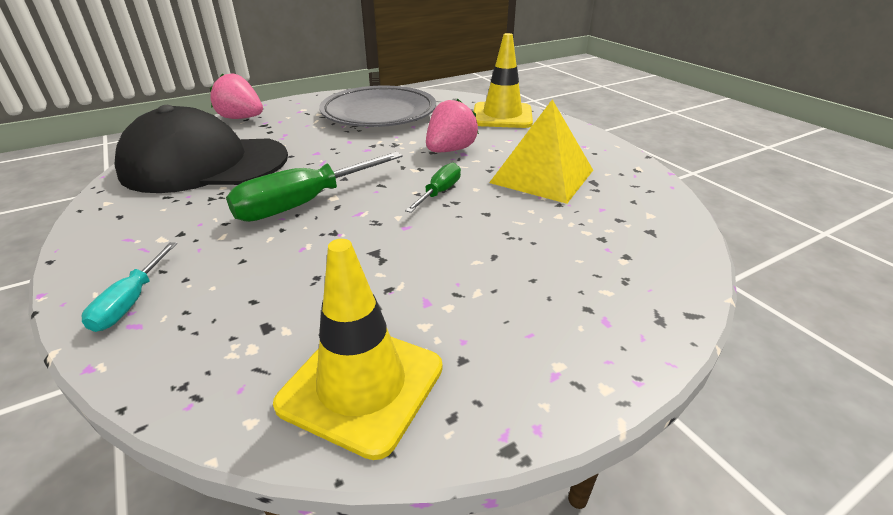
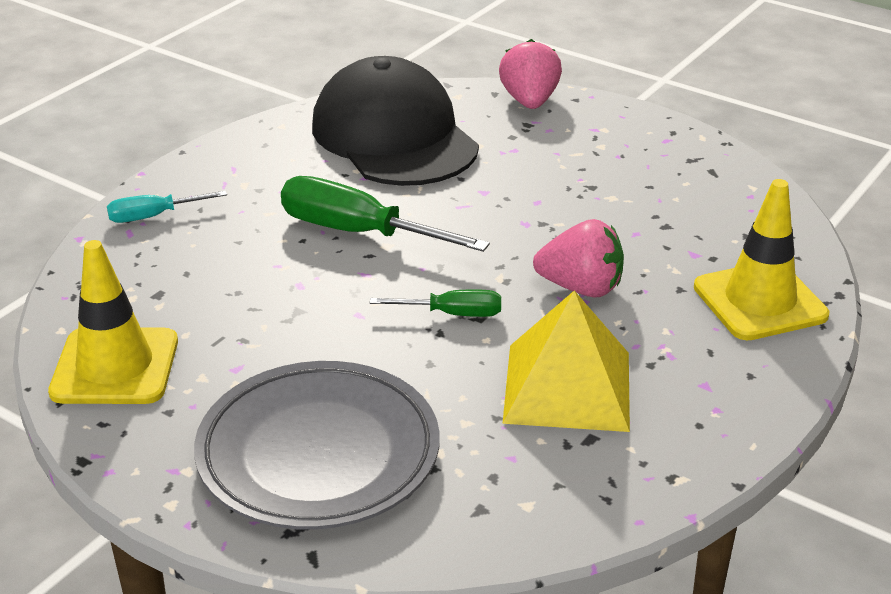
camera: 65 degrees right, 0 degrees up
grey plate [319,86,436,127] -> grey plate moved to [194,361,440,530]

